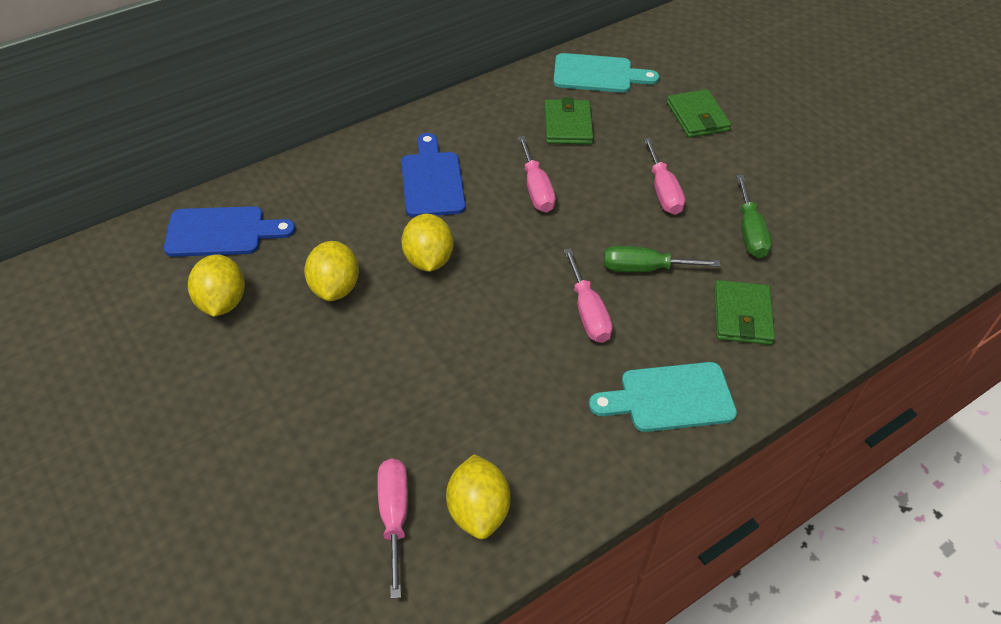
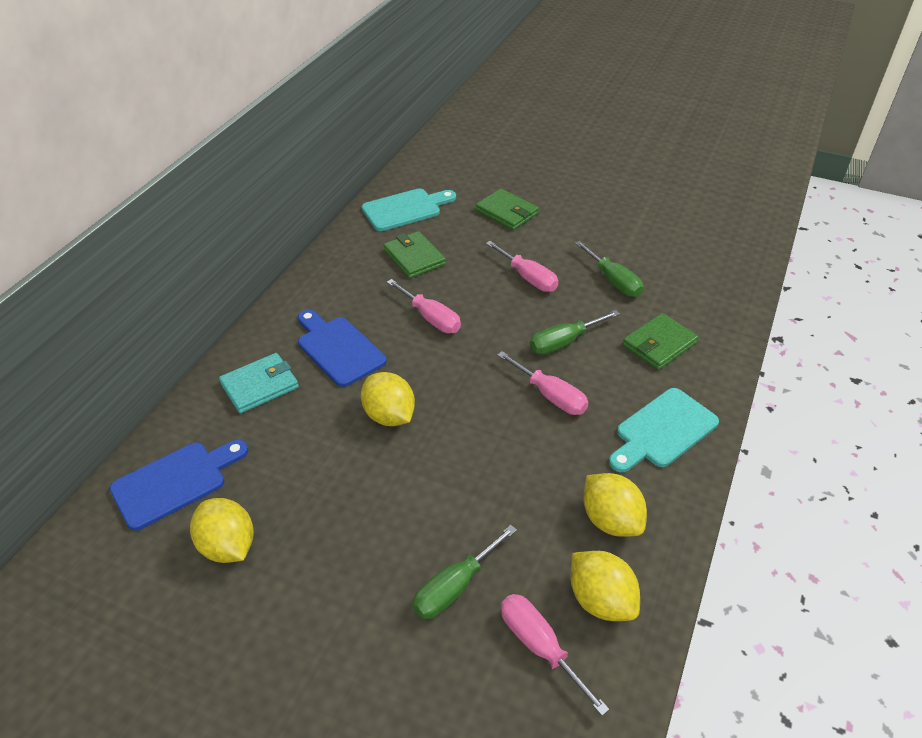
camera: 30 degrees left, 5 degrees down
yellow lemon [304,241,359,301] -> yellow lemon moved to [583,473,647,537]
green wallet [714,280,775,345] -> green wallet turned 75 degrees clockwise [623,313,699,370]
none -> turquoise wallet [219,353,299,414]
none -> green screwdriver [413,525,517,619]

